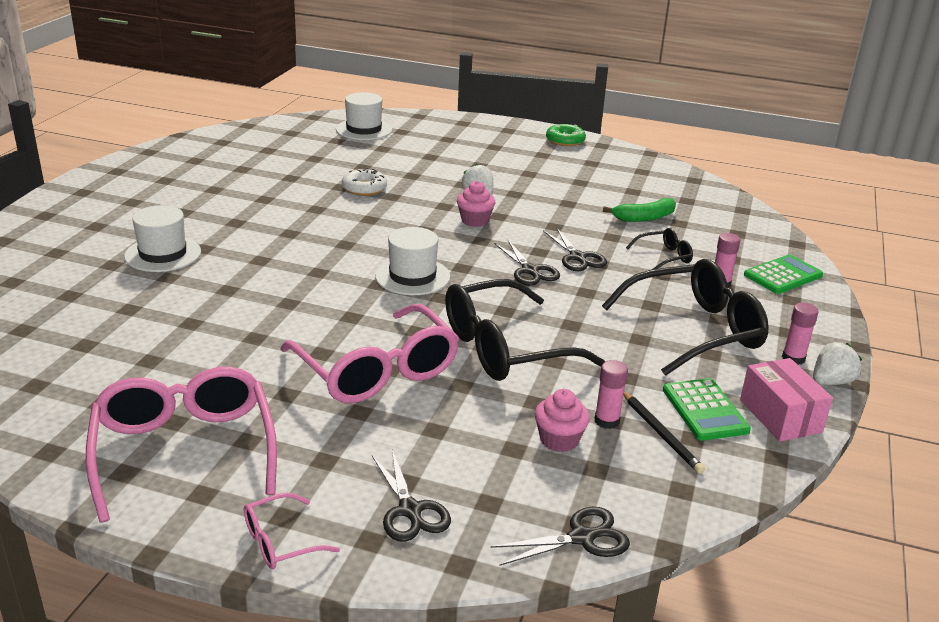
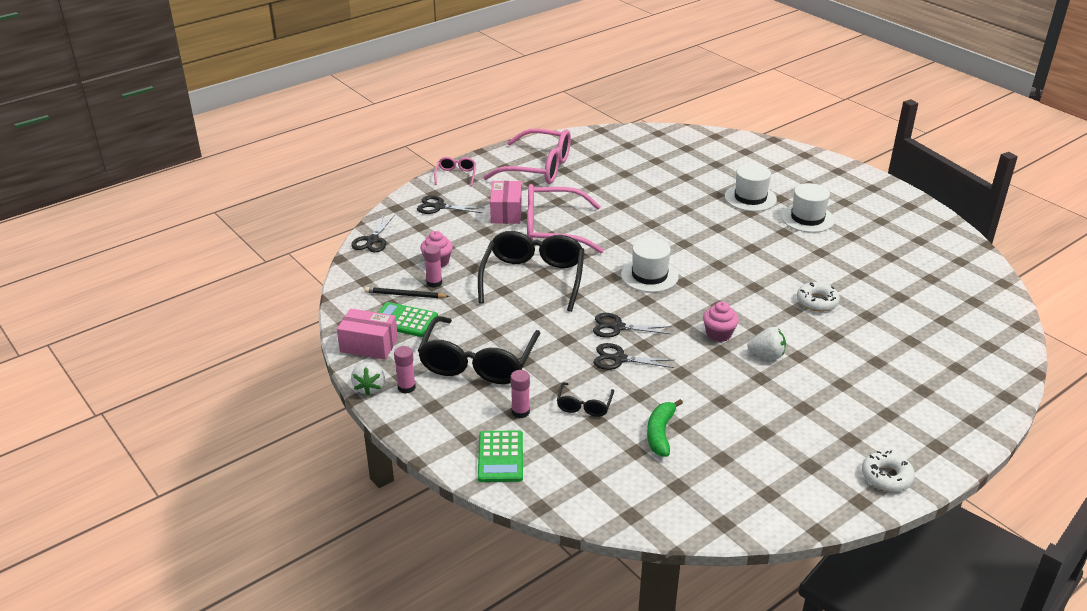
camera: 125 degrees right, 5 degrees up
white hat [336,92,392,140] -> white hat moved to [781,183,835,233]
green donut [546,124,586,146] -> white donut [862,450,915,492]
none -> pink box [490,181,522,224]

